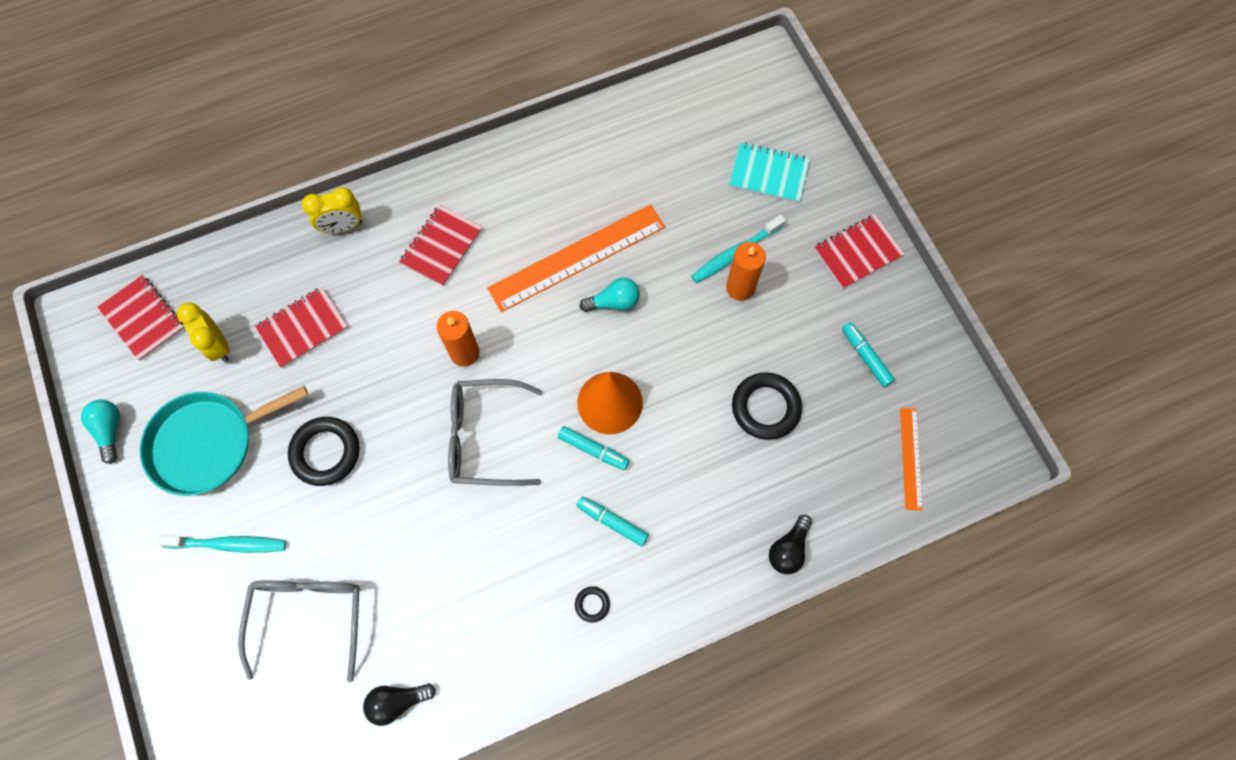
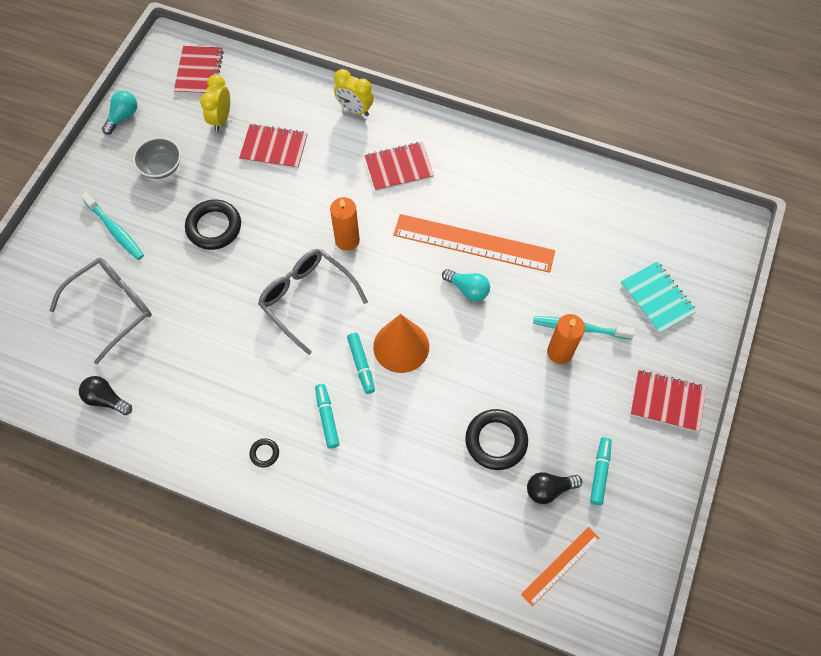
camera: 45 degrees right, 5 degrees down
turquoise pan [140,386,308,496] -> grey bowl [133,137,181,179]
black light bulb [769,515,812,574] -> black light bulb moved to [527,472,582,504]

